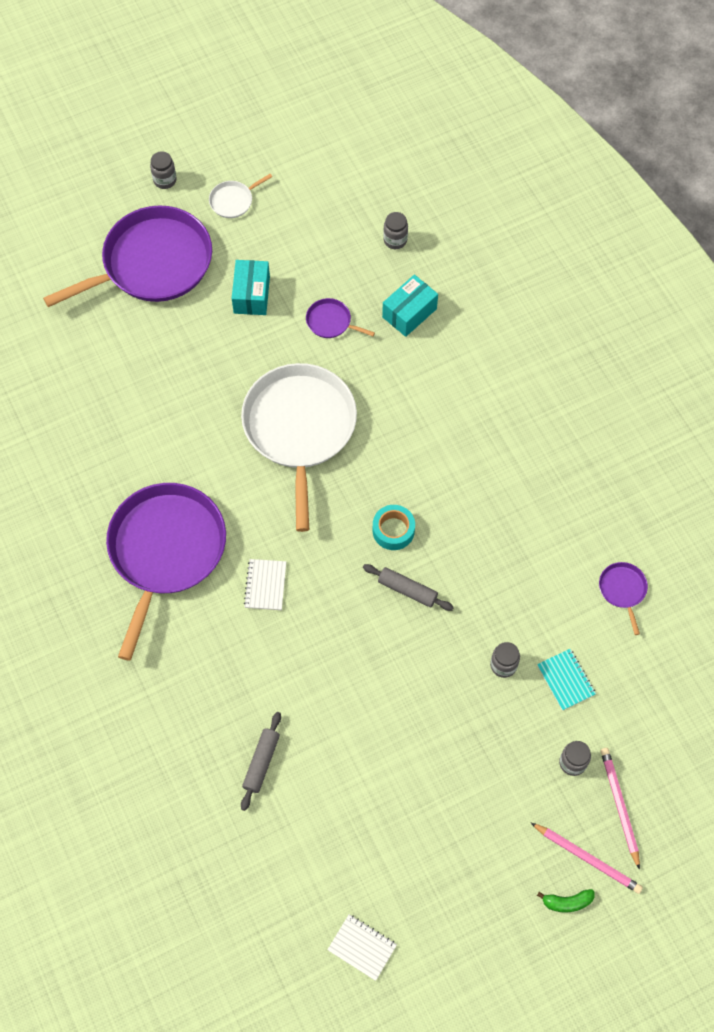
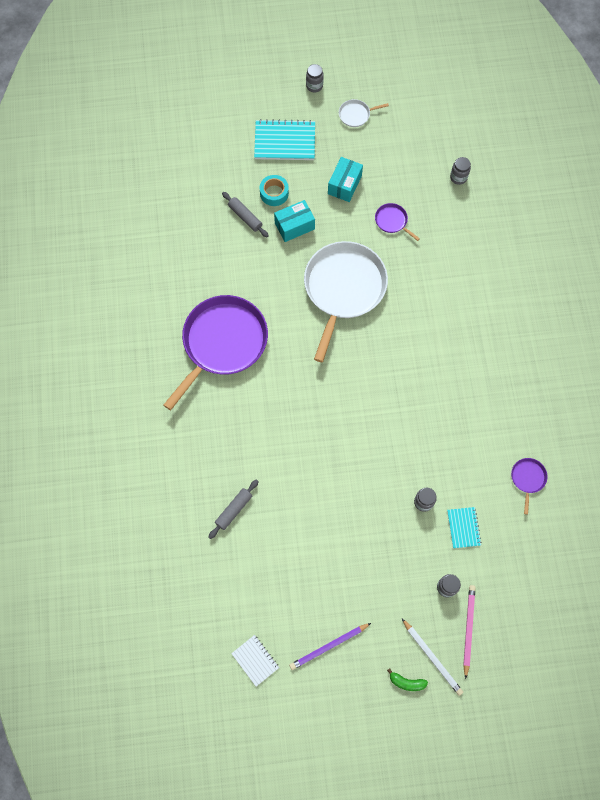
camera: 20 degrees right, 5 degrees up
purple pan [43,205,212,307] -> turquoise notebook [254,119,315,160]
white notebook [244,559,286,610] -> none
grey rolling pin [363,564,454,611] -> grey rolling pin moved to [222,192,269,237]
turquoise tape [372,505,415,550] -> turquoise tape moved to [260,175,289,206]
turquoise box [382,275,438,337] -> turquoise box moved to [274,200,315,242]
pink pencil [531,823,643,894] -> white pencil [402,619,463,696]
none -> purple pencil [289,623,371,670]

